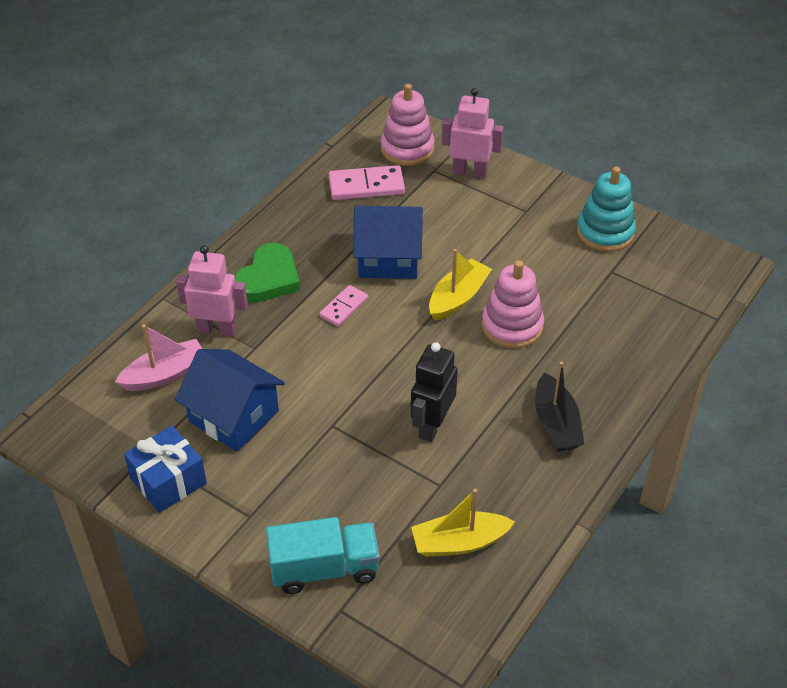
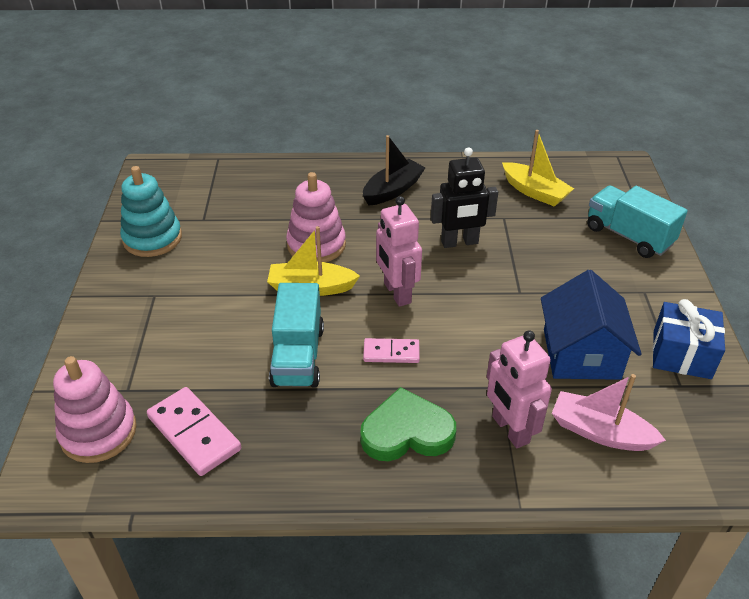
camera: 125 degrees left, 5 degrees down
blue house [353,206,423,279] -> turquoise truck [269,283,324,388]
pink robot [442,88,504,178] -> pink robot moved to [376,196,422,307]

